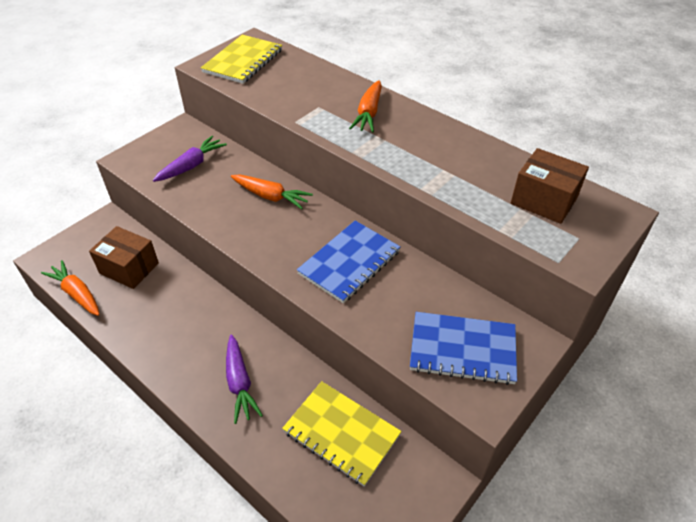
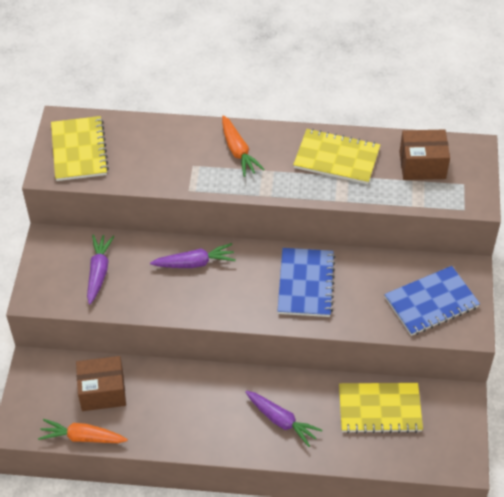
camera: 35 degrees left, 5 degrees up
orange carrot [231,175,313,209] -> purple carrot [150,243,236,268]
none -> yellow notebook [293,129,380,184]

